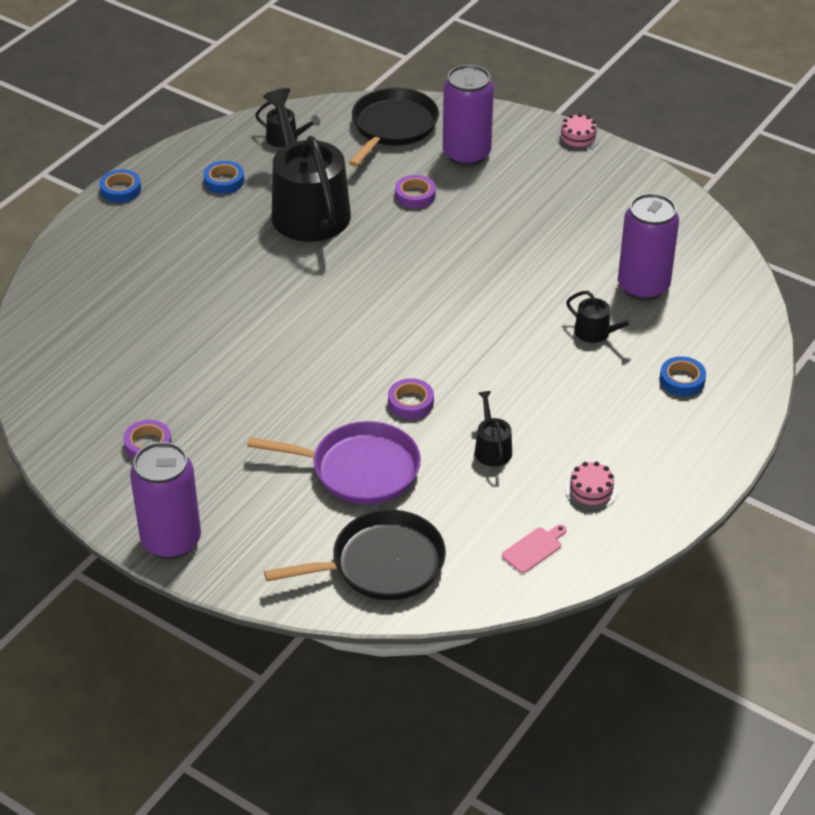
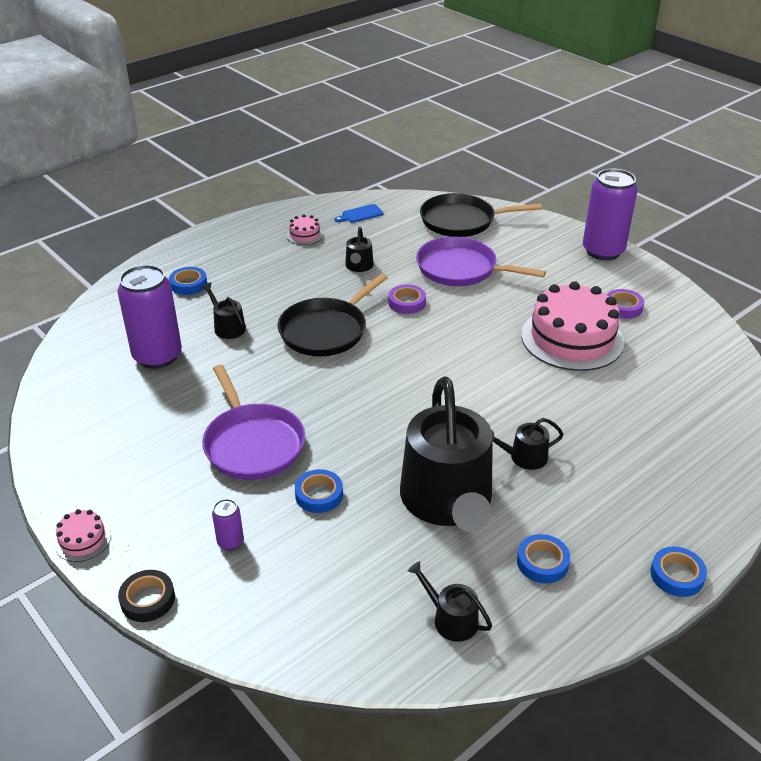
camera: 165 degrees left, 5 degrees down
black pan [349,88,439,167] -> black pan moved to [278,273,388,356]
purple tape [395,175,436,208] -> blue tape [295,469,343,513]
purple can [443,65,494,166] -> purple can [212,499,244,551], size x0.43
pink cutting board [502,524,567,573] -> blue cutting board [335,204,383,223]
none -> black tape [118,570,175,622]
none -> purple pan [202,365,305,480]
none -> black watering can [492,418,564,470]
none -> pink cake [521,281,624,371]

